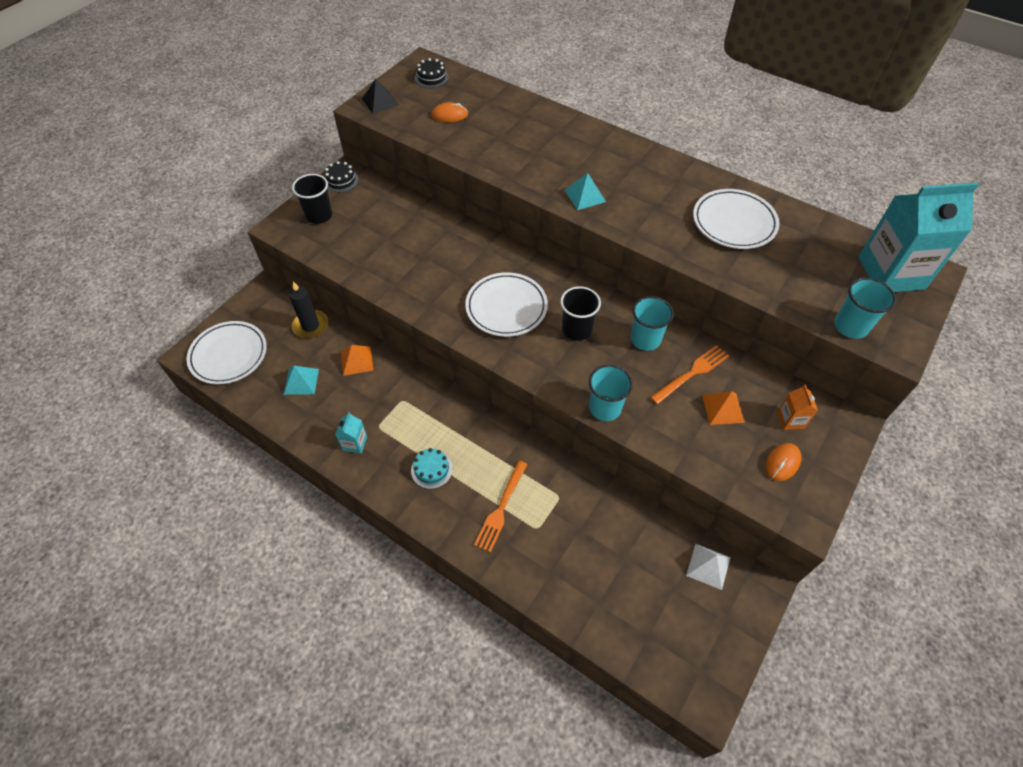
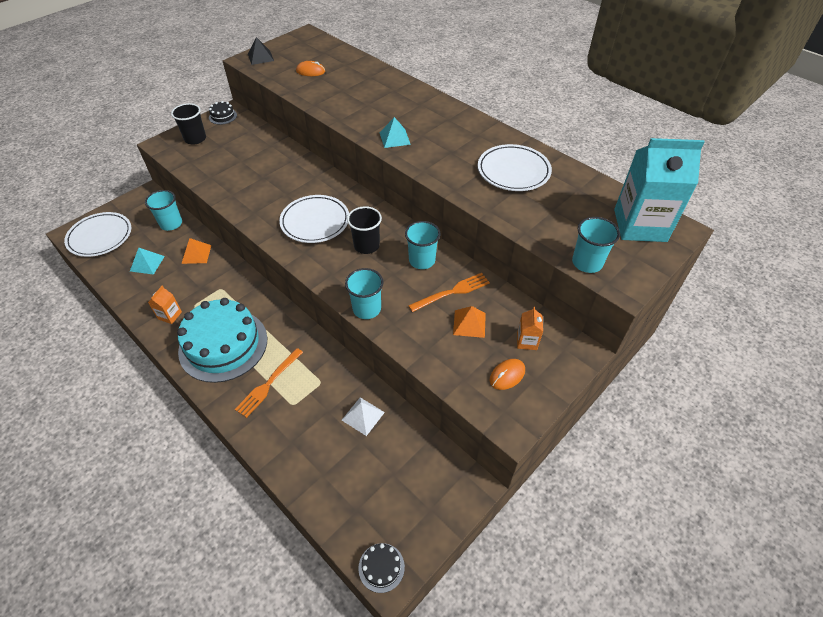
camera: 10 degrees right, 5 degrees down
black candle [289,281,328,338] -> turquoise cup [145,190,182,231]
turquoise carton [335,412,367,454] -> orange carton [148,286,182,324]
turquoise cake [411,448,453,489] -> turquoise cake [177,298,267,383], size x2.45
black cake [415,58,449,88] -> black cake moved to [358,543,405,593]
white pyramid [686,544,731,590] -> white pyramid moved to [342,398,385,436]

